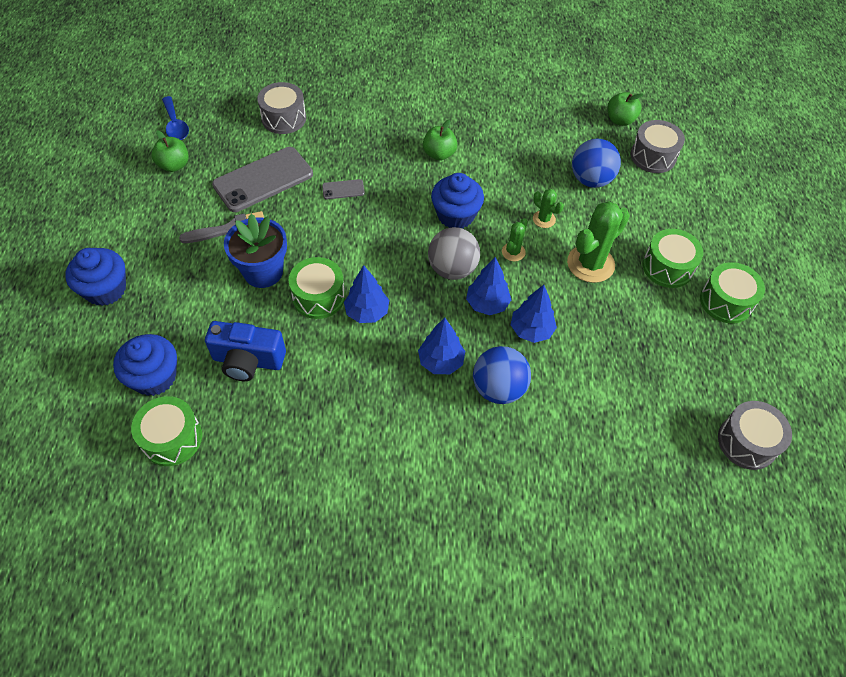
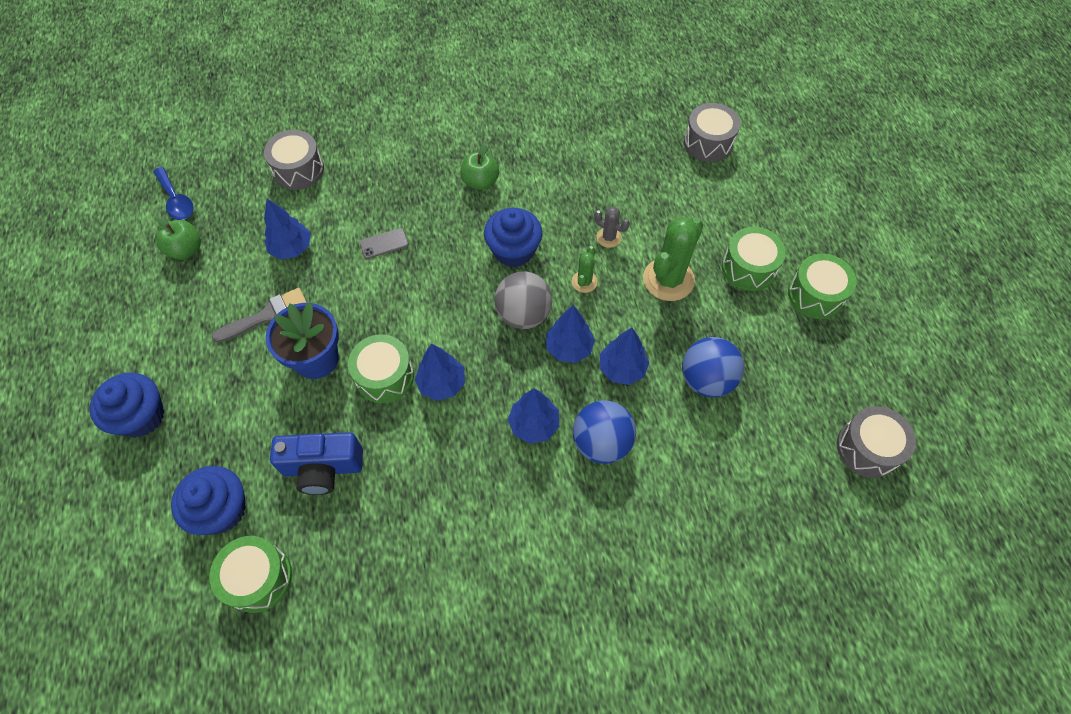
camera: 10 degrees left, 5 degrees up
grey phone [212,147,313,212] -> blue tree [264,199,311,260]
green cactus [533,189,564,228] -> grey cactus [594,207,630,248]
blue ball [572,139,621,188] -> blue ball moved to [682,337,744,397]
green apple [608,92,643,126] -> none

